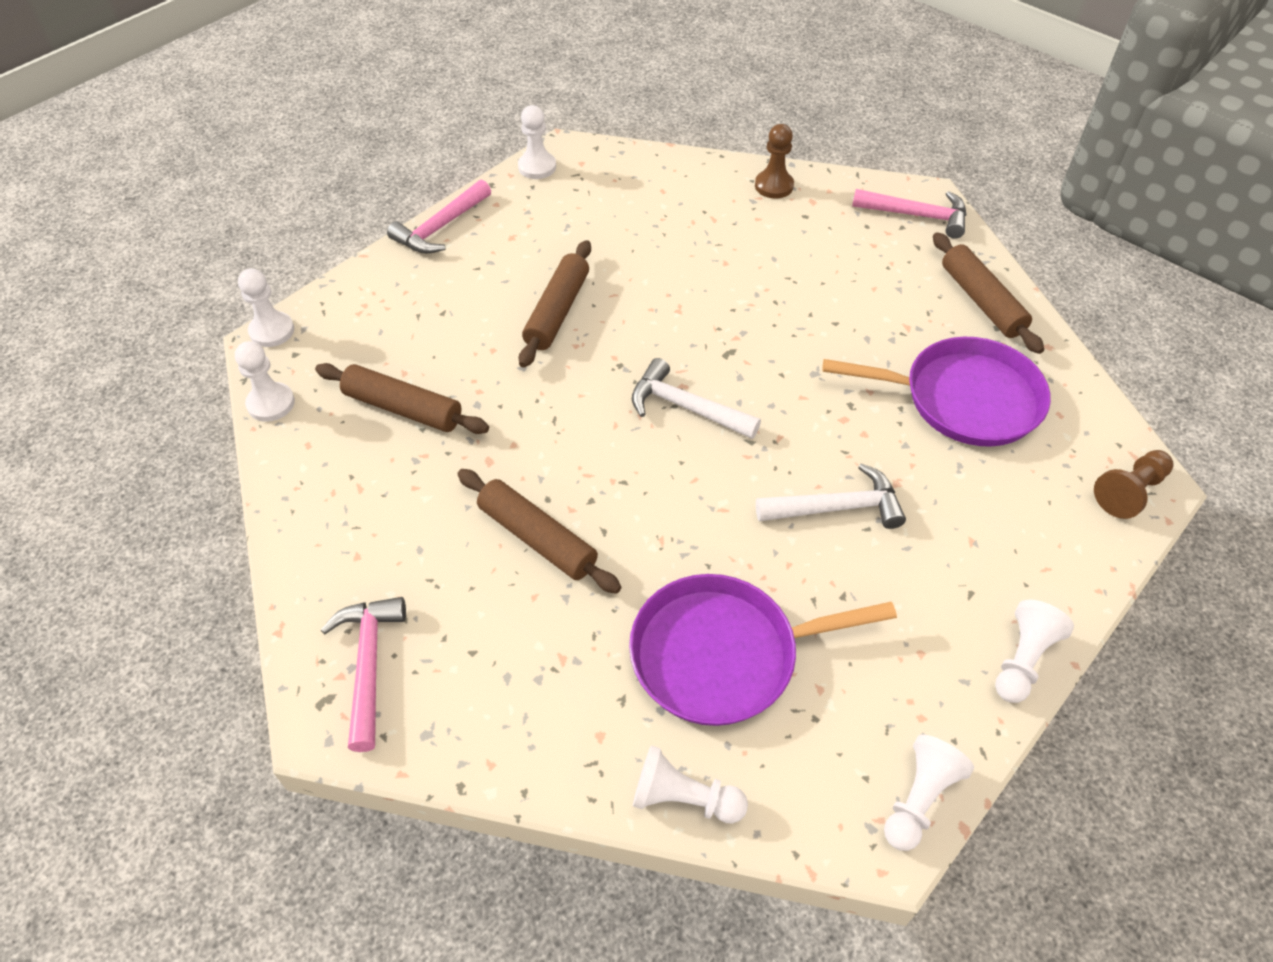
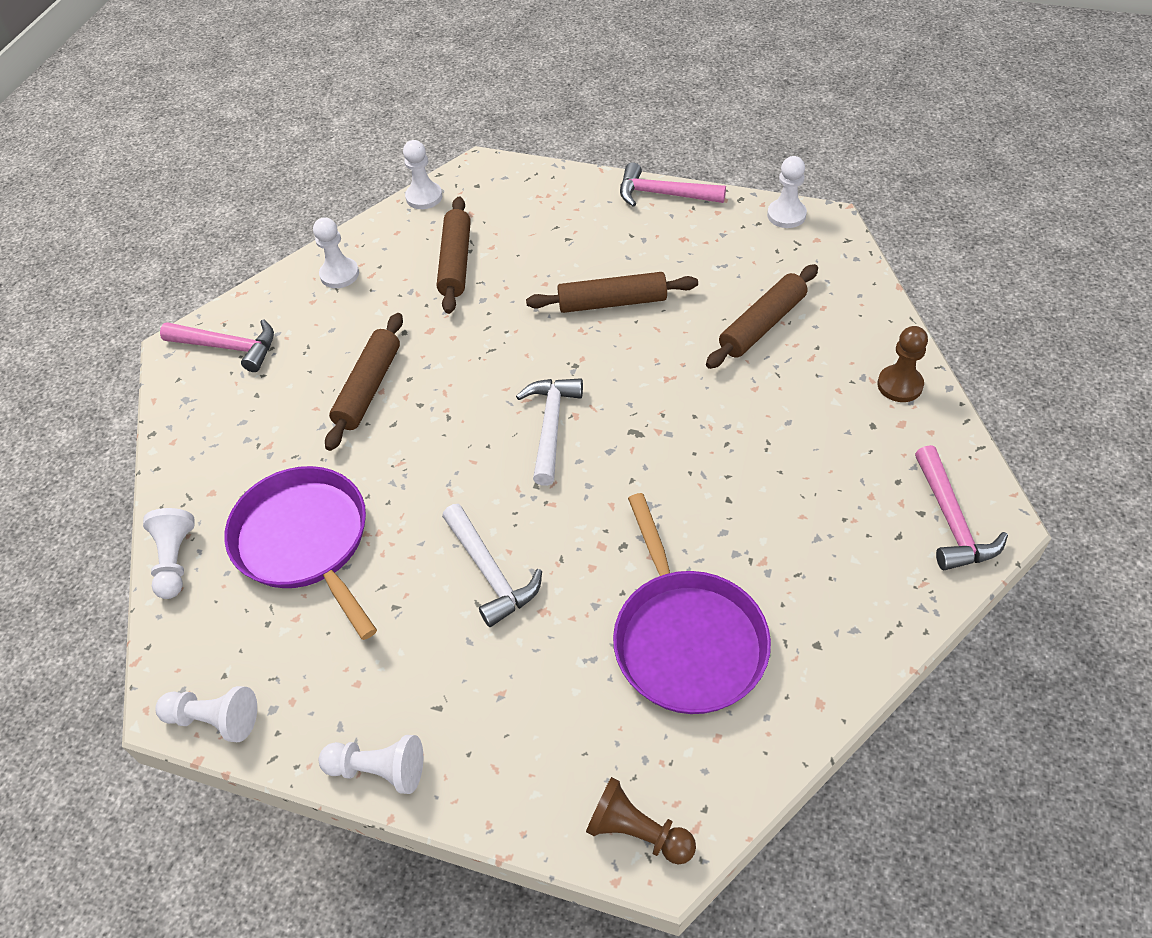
camera: 70 degrees right, 0 degrees up
white pawn [238,268,294,347] -> white pawn moved to [313,217,359,288]
pink hammer [321,597,406,752] -> pink hammer turned 45 degrees clockwise [160,319,274,372]
brown rolling pin [933,232,1044,354] -> brown rolling pin moved to [706,264,818,369]

